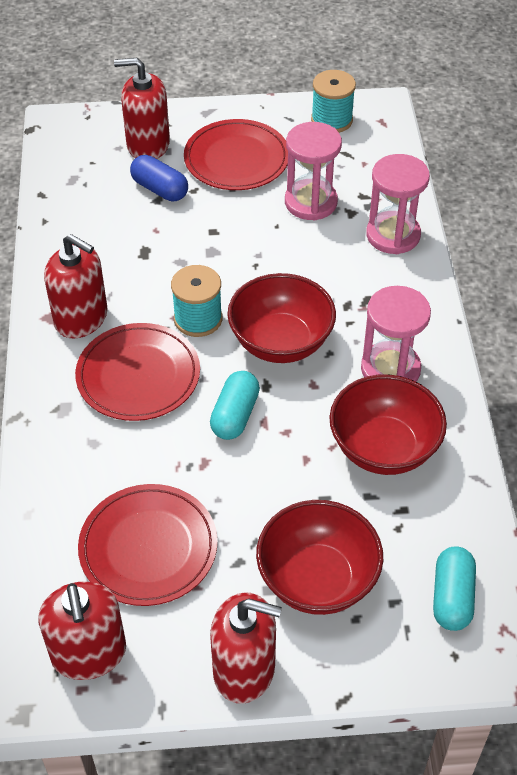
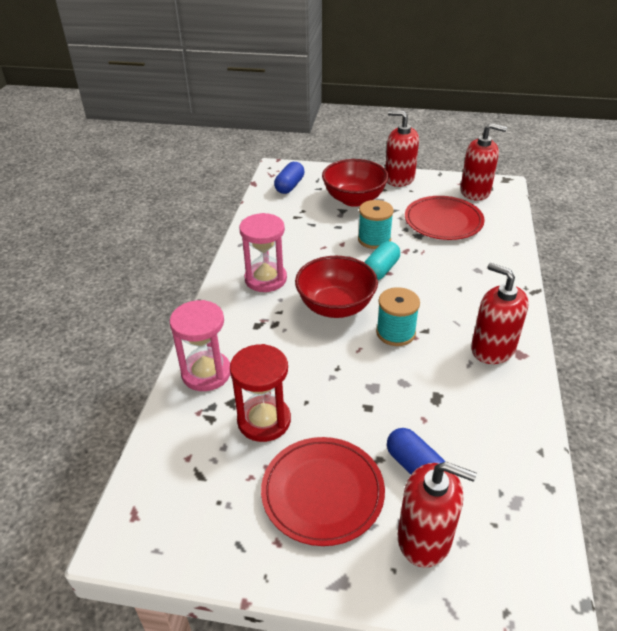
camera: 165 degrees left, 10 degrees down
red soap dispenser [38,582,126,680] -> red soap dispenser turned 105 degrees clockwise [460,123,507,200]
red plate [75,323,200,421] -> none
pink hourglass [285,122,342,221] -> red hourglass [230,344,291,442]
turquoise spool [311,70,356,133] -> turquoise spool moved to [358,200,394,249]
red bowl [330,374,447,475] -> none
turquoise capsule [433,546,476,631] -> blue capsule [274,162,304,194]

